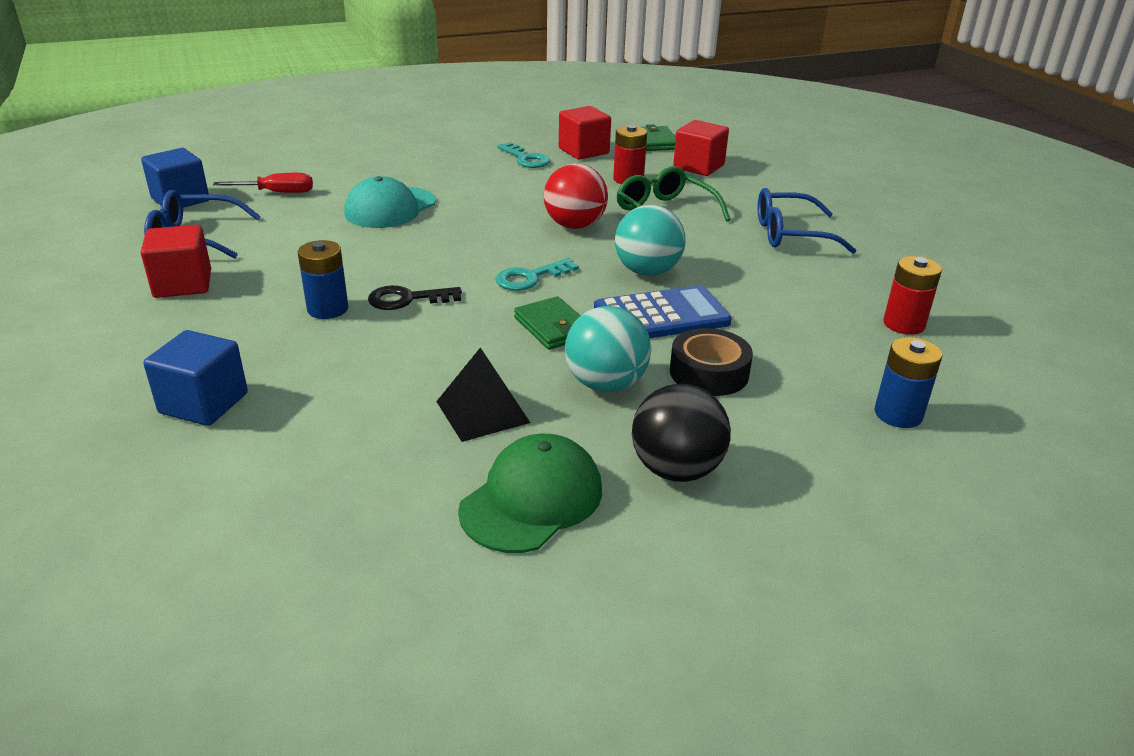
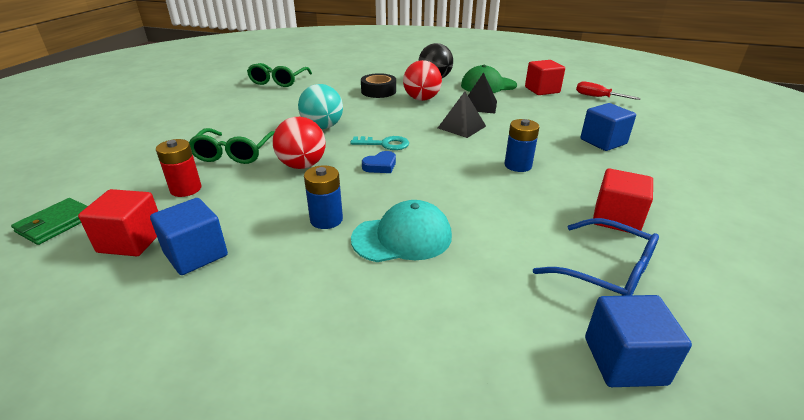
camera: 140 degrees left, 0 degrees up
red screwdriver [213,173,313,193] -> red screwdriver moved to [576,81,641,100]
black key [368,285,462,310] -> none
turquoise key [497,142,550,168] -> blue cube [150,198,228,275]
green wallet [514,296,581,350] -> none
turquoise ball [565,306,651,392] -> red ball [403,60,442,101]
blue calculator [594,285,732,338] -> none
red cube [673,120,729,176] -> red cube moved to [525,60,565,95]
blue glasses [758,188,857,254] -> none
blue battery [874,337,942,428] -> blue battery moved to [304,165,343,229]
red battery [883,256,942,335] -> green glasses [247,63,312,87]
none -> blue heart [362,151,396,173]
none -> black pyramid [438,91,486,138]

